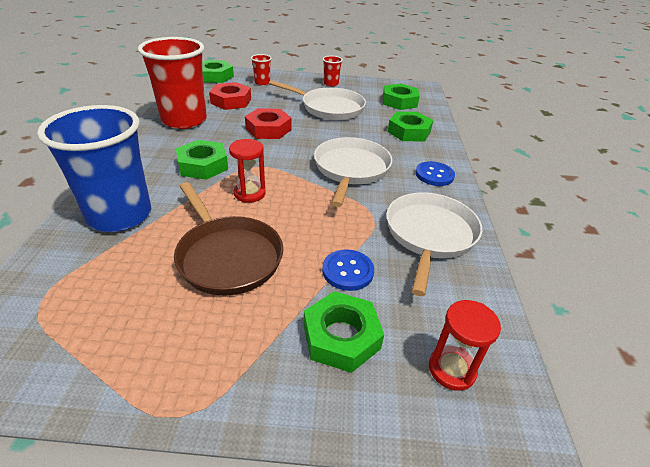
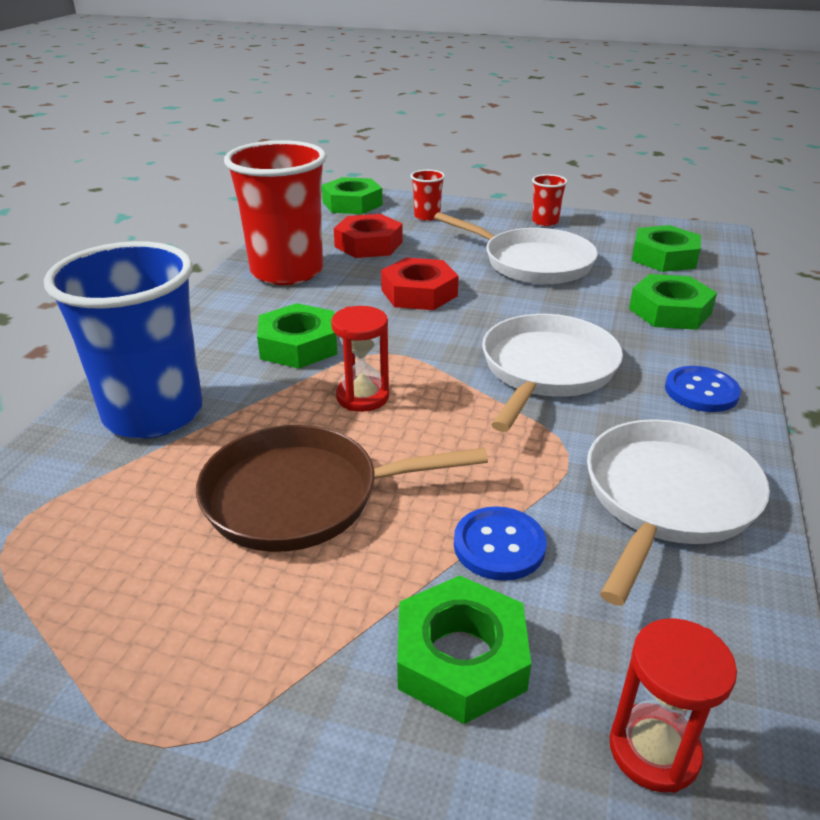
camera: 15 degrees right, 5 degrees down
brown pan [174,182,283,296] -> brown pan turned 105 degrees clockwise [196,425,488,552]

